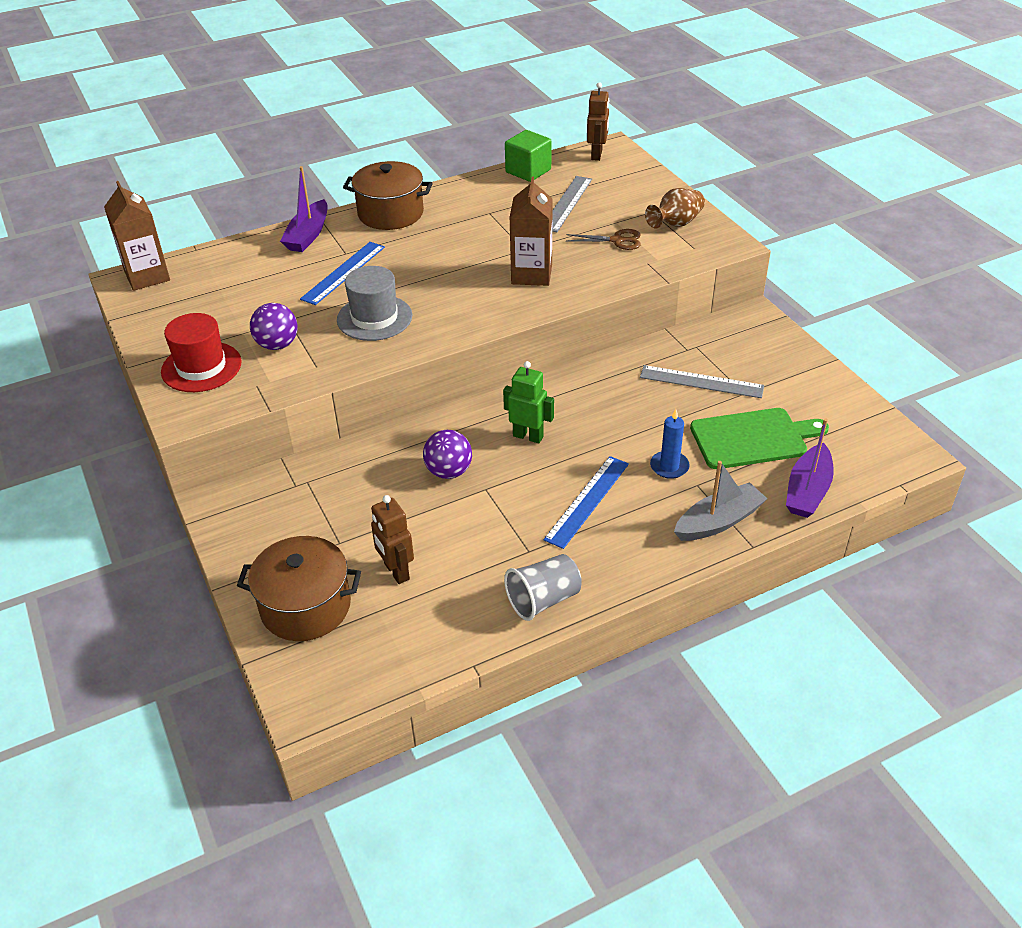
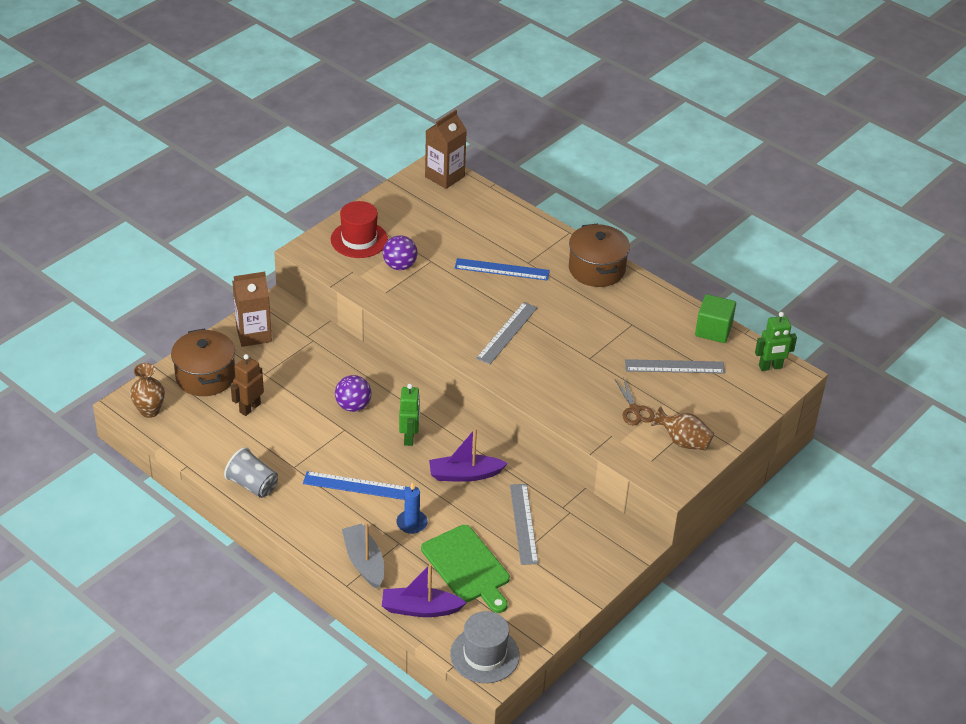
camera: 65 degrees right, 0 degrees up
purple boat [280,166,328,252] -> purple boat moved to [429,428,508,482]
grey hat [337,266,412,341] -> grey hat moved to [450,611,520,683]
brown carton [509,177,553,286] -> brown carton moved to [232,272,272,347]
brown robot [587,82,609,161] -> green robot [755,312,797,371]
grey boat [674,461,767,541] -> grey boat turned 150 degrees counterclockwise [342,522,384,589]
none -> brown vase [130,363,165,418]
none -> grey ruler [476,302,537,364]

